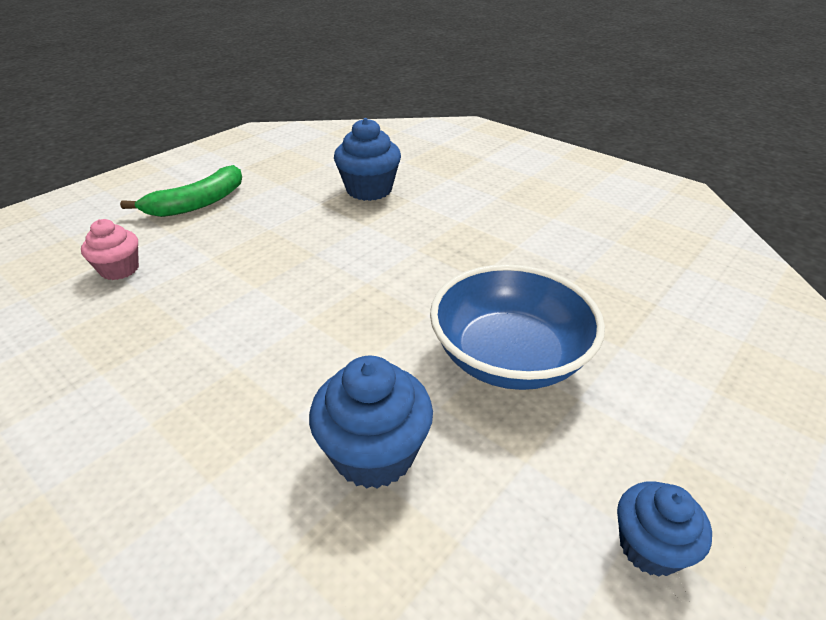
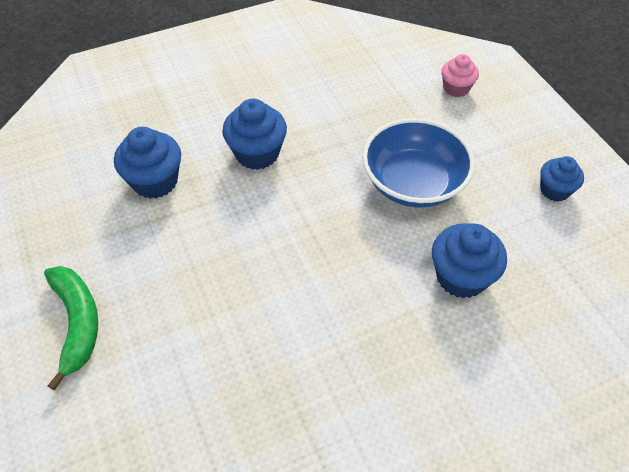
camera: 65 degrees left, 15 degrees up
pink cupcake [81,219,139,280] -> pink cupcake moved to [441,54,479,97]
none -> blue cupcake [222,99,287,170]

